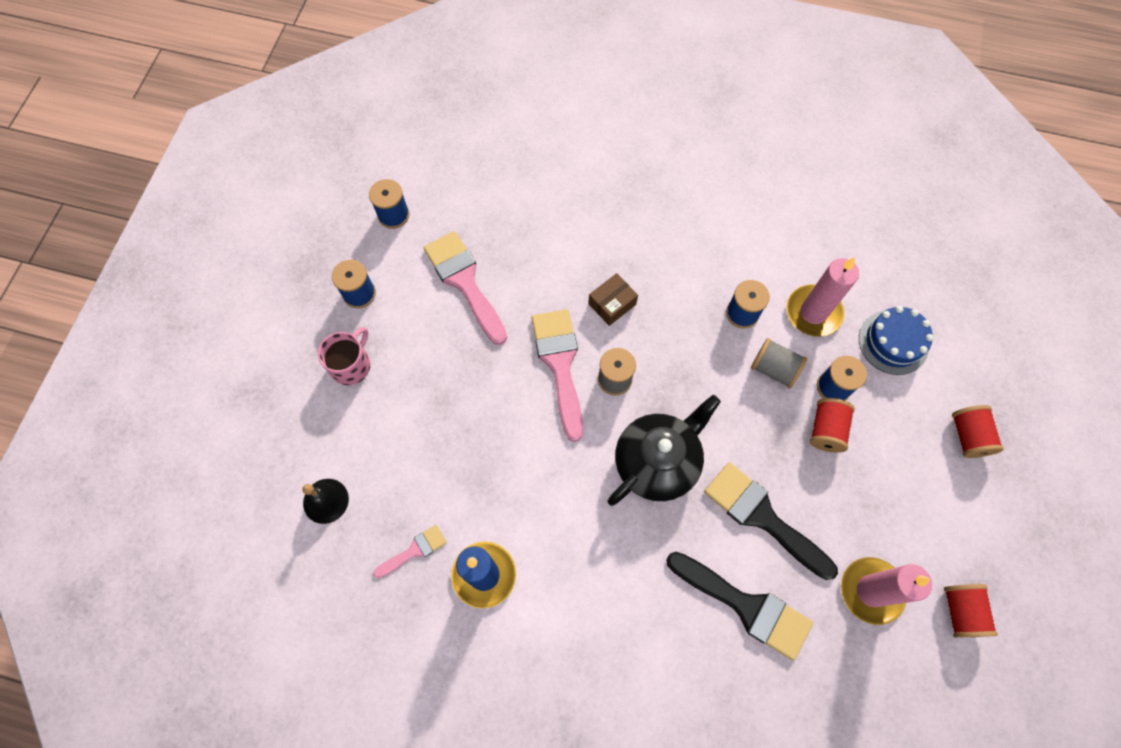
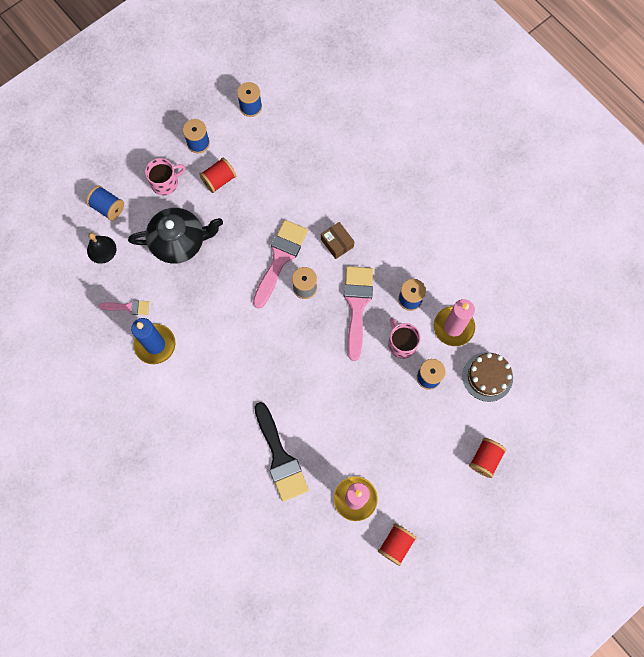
camera: 35 degrees right, 5 degrees up
pink brush [424,231,507,345] -> pink brush moved to [344,266,373,361]
brown box [588,273,638,326] -> brown box turned 60 degrees clockwise [321,222,354,259]
black teapot [608,395,721,506] -> black teapot moved to [128,208,223,264]
black brush [704,462,838,580] -> none
grey spool [751,338,807,388] -> pink mug [388,318,421,359]
red spool [810,398,855,453] -> red spool moved to [199,158,236,193]
blue cake [859,306,934,375] -> brown cake [463,352,513,402]
none -> blue spool [86,185,124,221]

